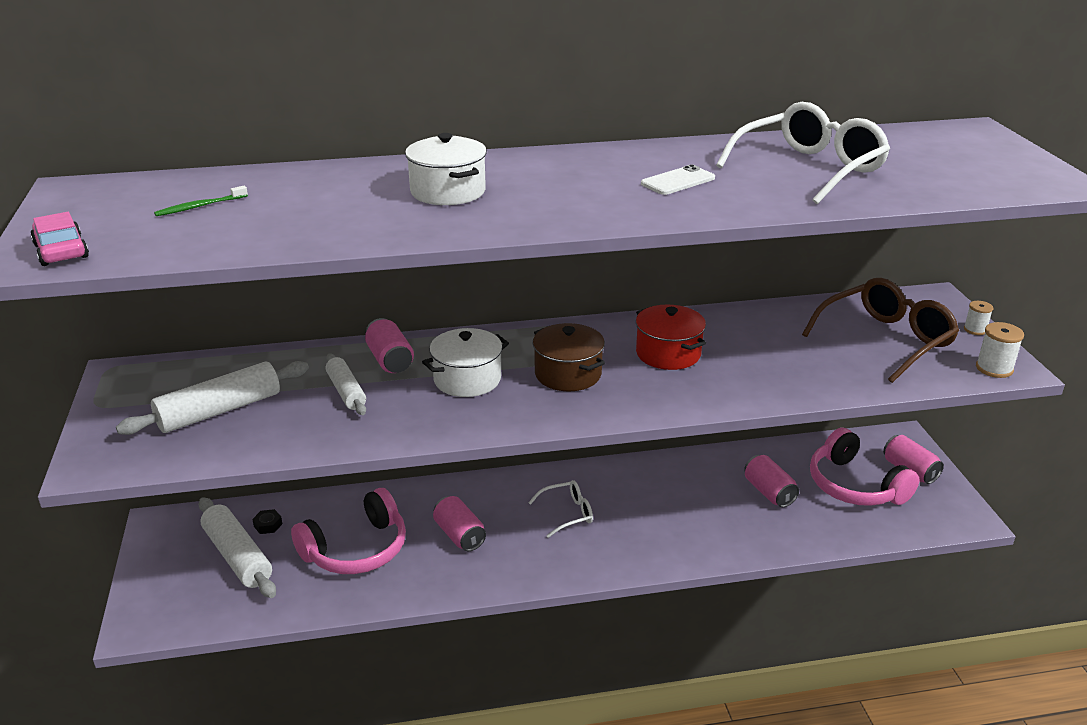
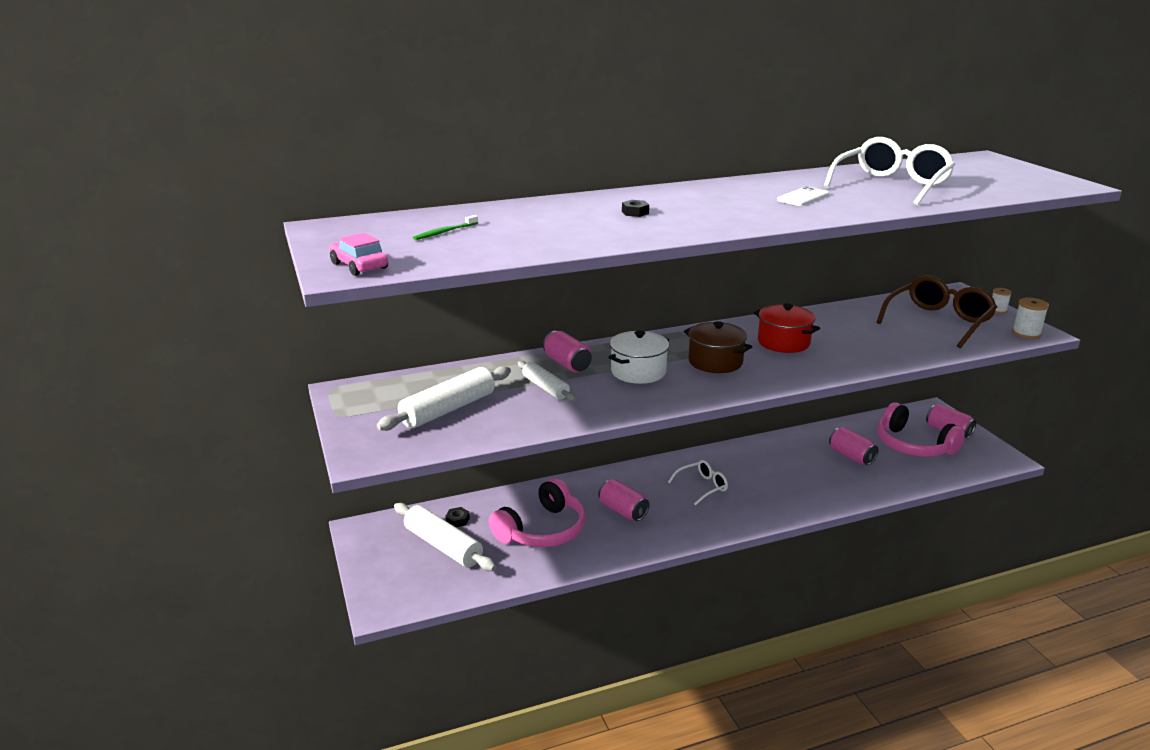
camera: 10 degrees left, 5 degrees down
white pot [405,133,487,205] -> black nut [622,200,649,217]

